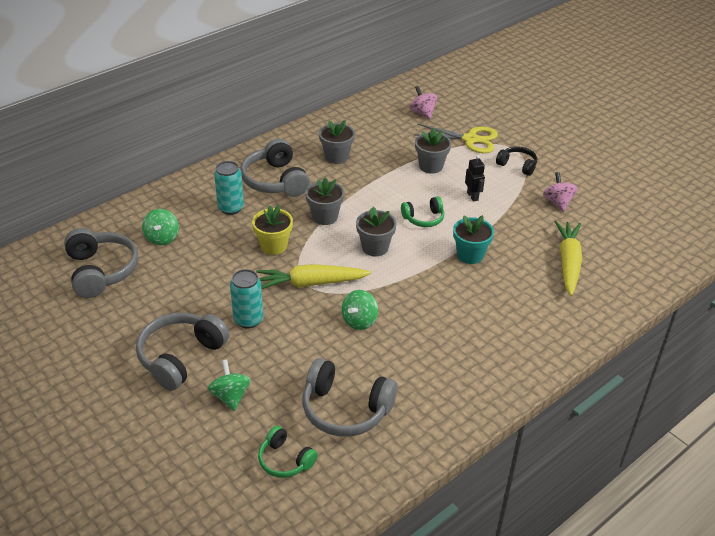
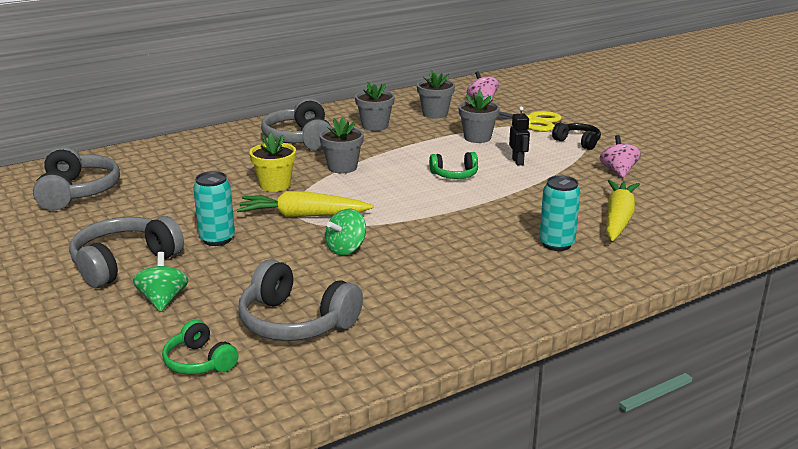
camera: 10 degrees right, 15 degrees down
green spinning top [142,209,179,245] -> none
turquoise can [214,161,244,215] -> turquoise can moved to [539,175,580,251]
grey flower pot [356,207,397,256] -> grey flower pot moved to [417,70,455,118]
turquoise flower pot [453,215,494,264] -> none

